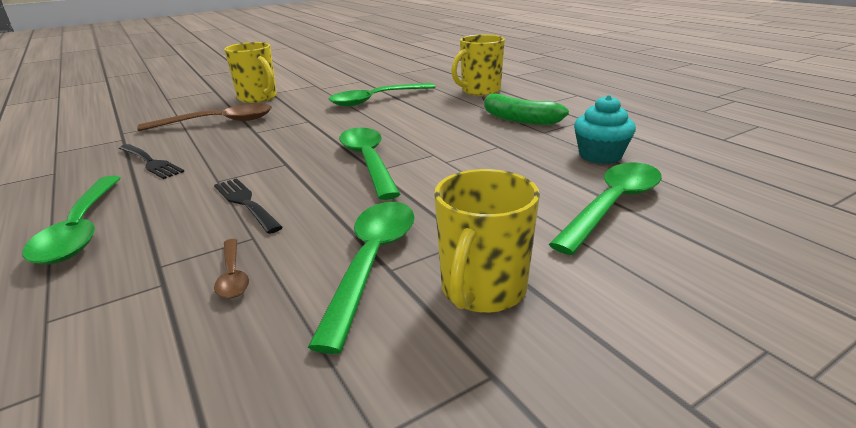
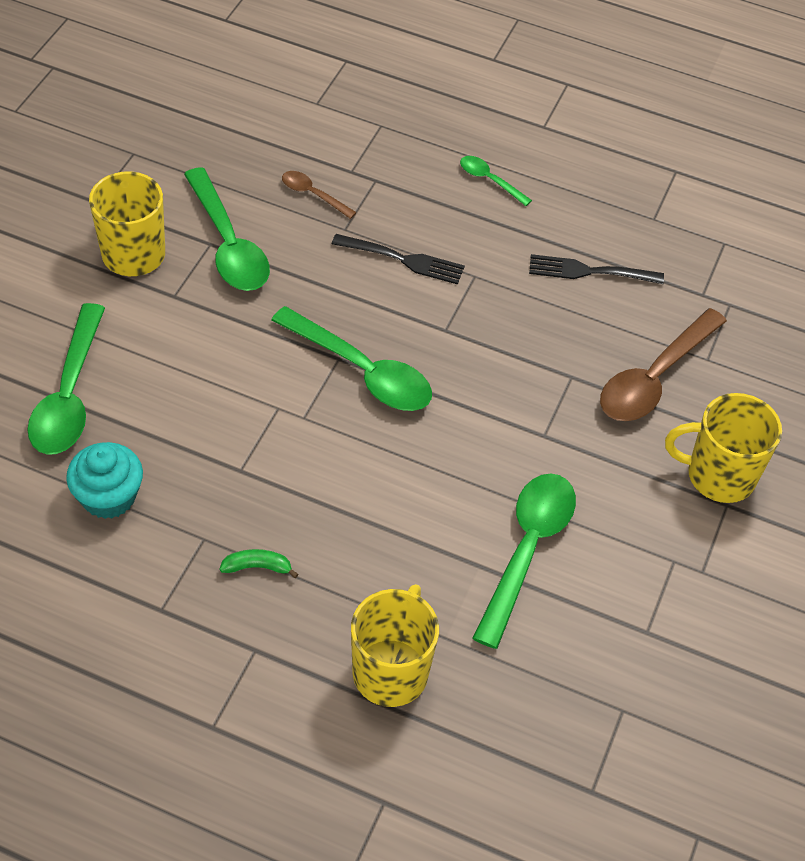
camera: 140 degrees right, 25 degrees up
green spoon [23,176,121,265] -> green spoon [460,156,532,206], size x0.50
green banana [482,93,569,125] -> green banana [220,549,298,578], size x0.50

